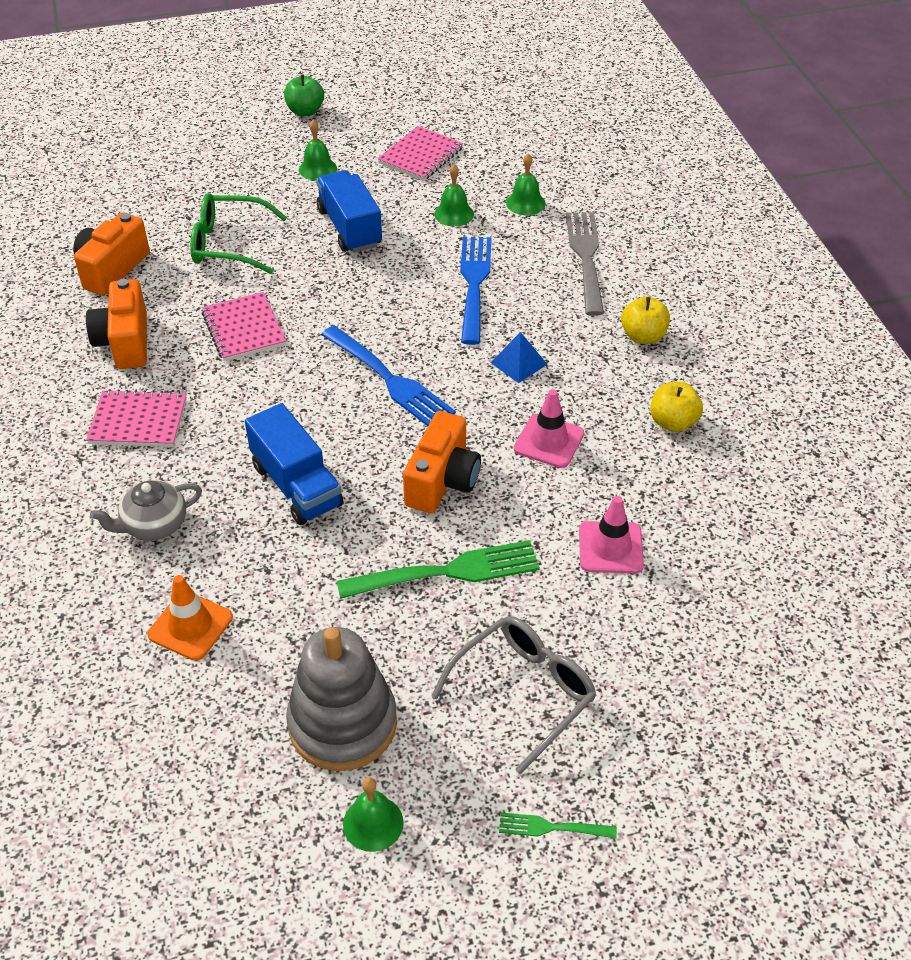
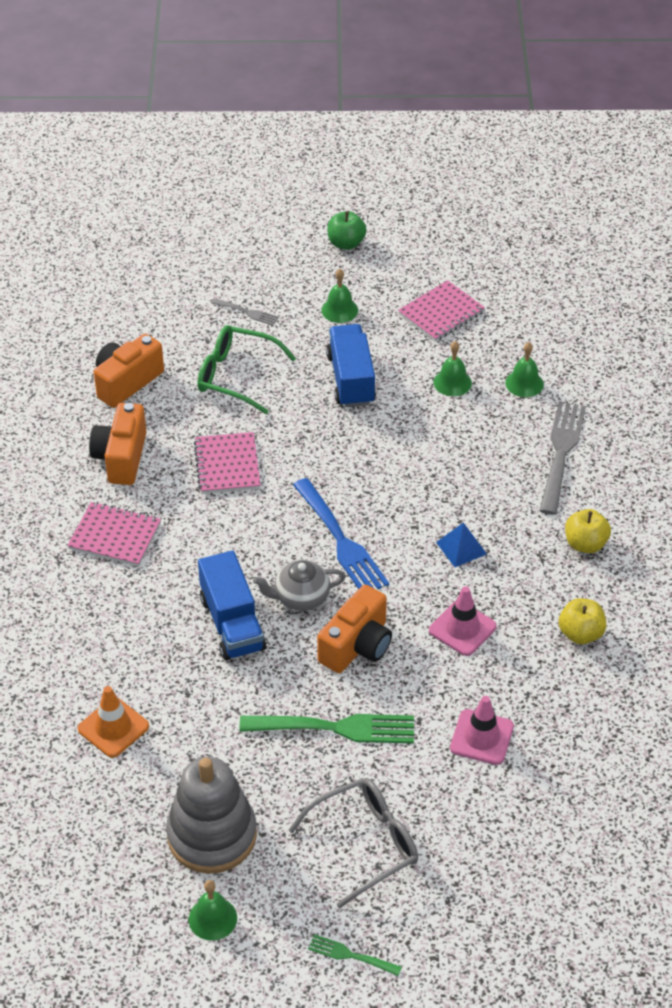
camera: 15 degrees right, 0 degrees up
grey teapot [90,480,202,541] -> grey teapot moved to [253,560,346,611]
blue fork [460,237,492,345] -> none
none -> grey fork [211,298,279,326]

